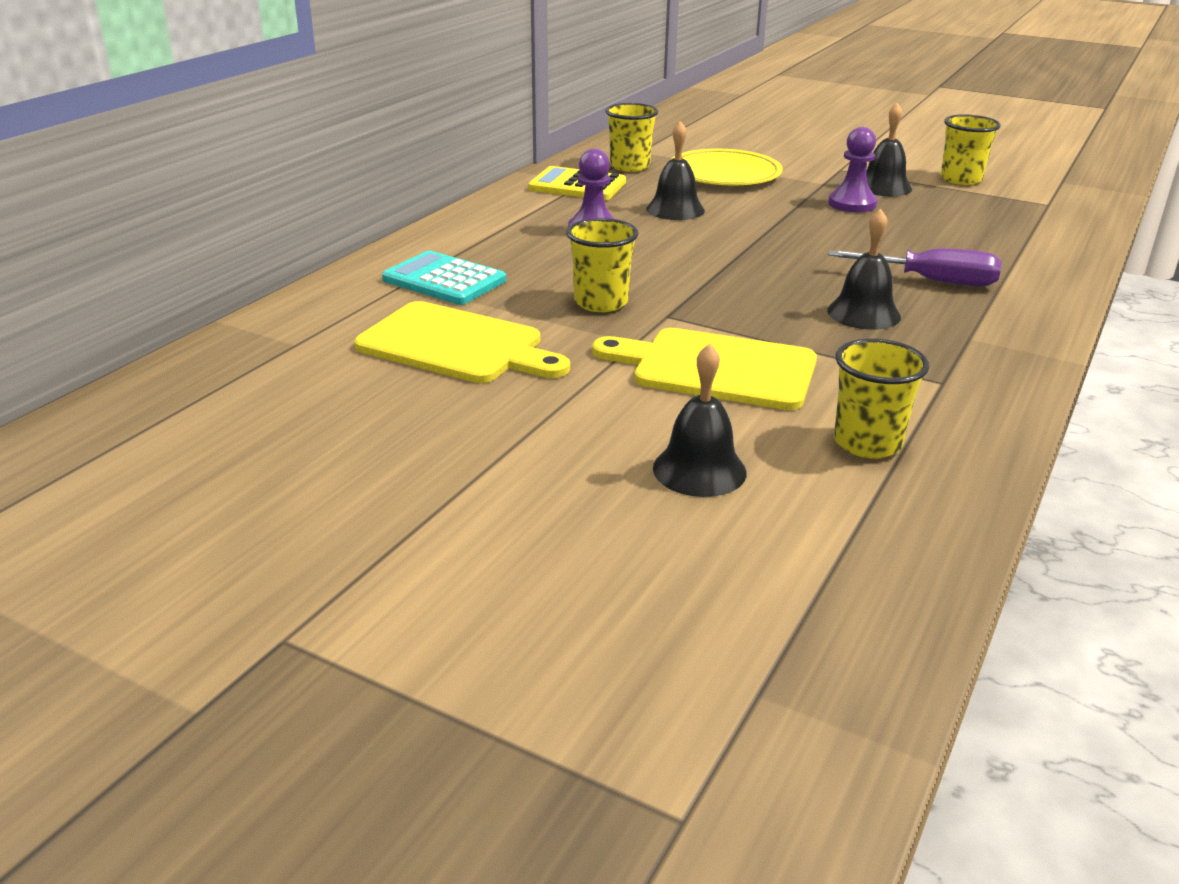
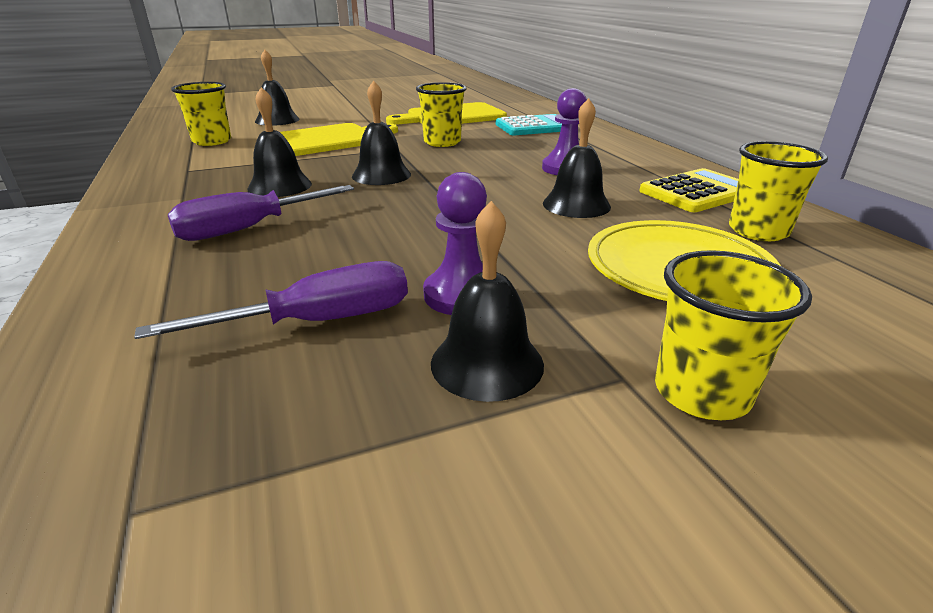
camera: 130 degrees right, 0 degrees up
yellow cup [941,114,1001,185] -> yellow cup moved to [655,250,812,420]
none -> purple screwdriver [134,261,408,339]
none -> black bell [352,81,411,185]

